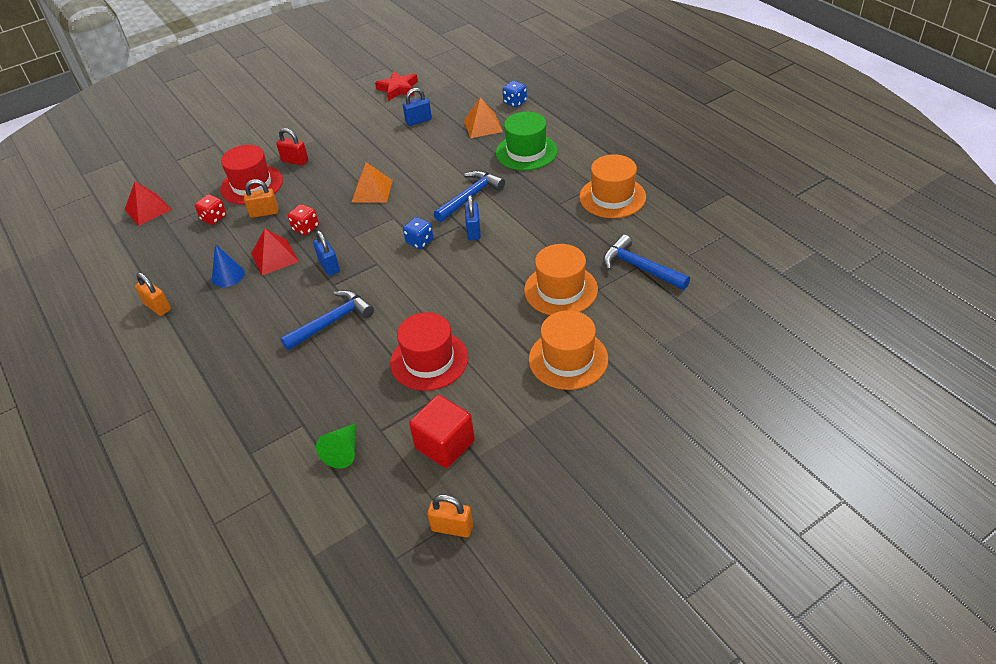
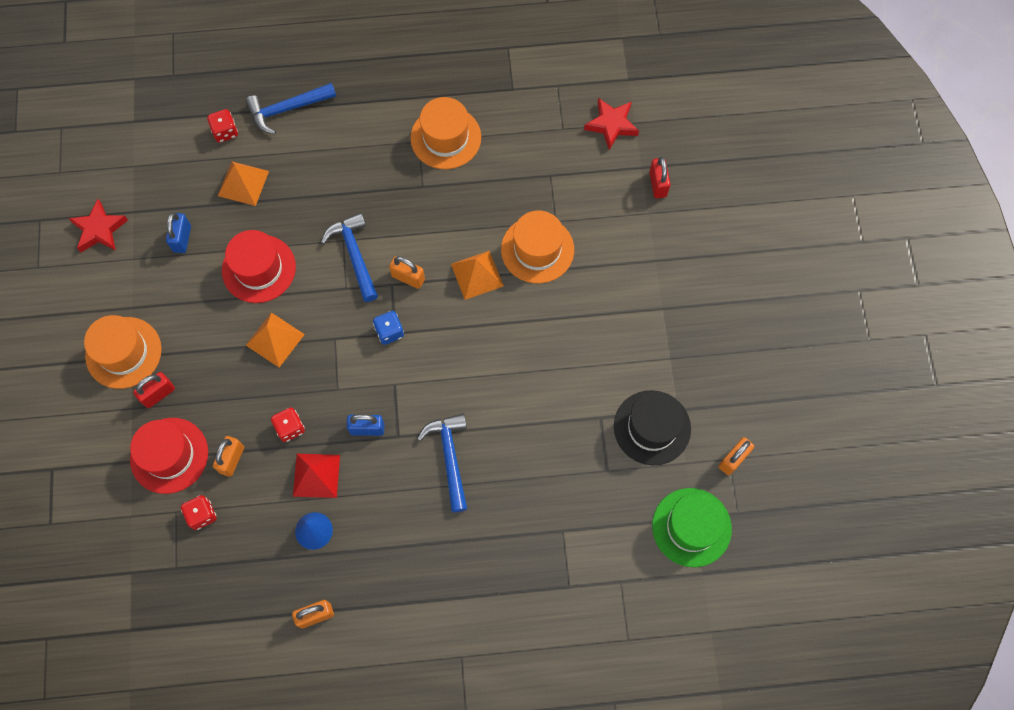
camera: 65 degrees left, 25 degrees up
red pyramid [124,181,172,226] -> none
green cone [316,424,355,469] -> none
red hat [390,312,468,391] -> red hat moved to [222,230,296,303]
red cube [409,395,475,468] -> black hat [614,390,691,465]
blue padlock [465,195,481,240] -> orange padlock [389,256,425,289]
green hat [496,112,558,170] -> green hat moved to [652,488,732,567]
blue dice [502,81,527,107] -> red dice [207,109,238,143]
orange hat [529,310,608,390] -> orange hat moved to [84,315,162,389]
blue hammer [603,235,690,290] -> blue hammer moved to [245,83,336,134]
none -> orange pyramid [451,251,504,300]
none -> red star [584,98,639,150]
none -> red padlock [649,157,670,198]

